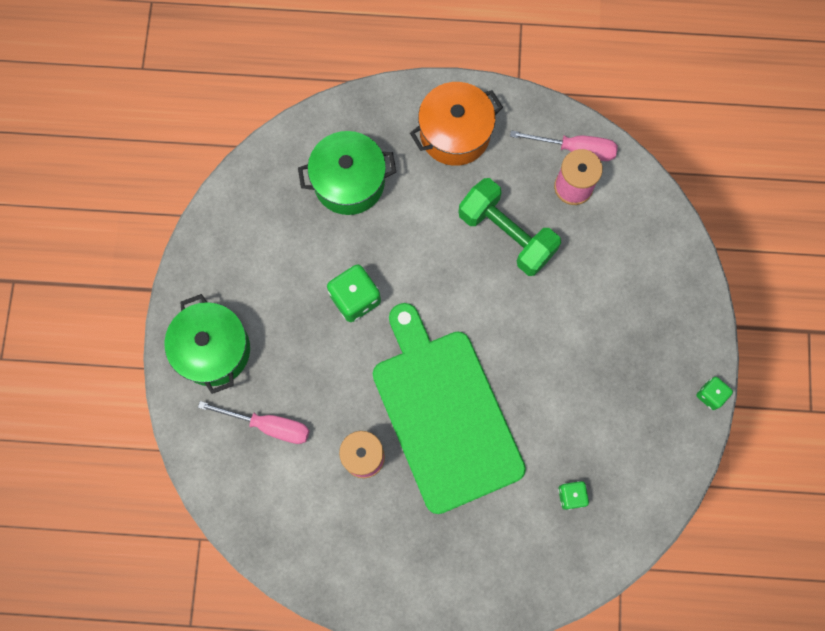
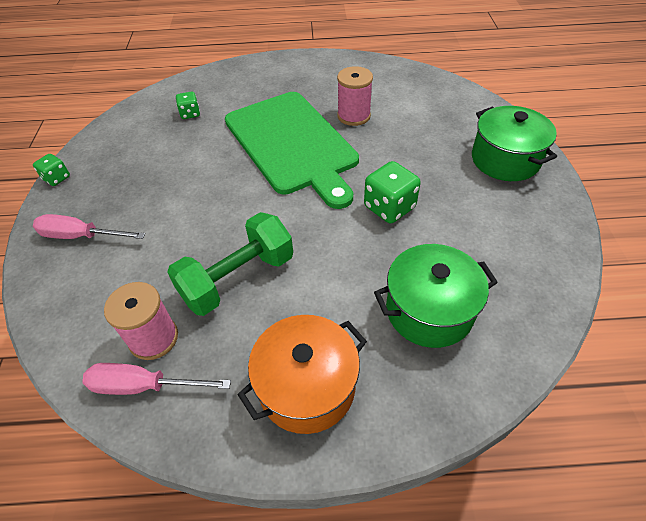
camera: 175 degrees right, 25 degrees down
pink screwdriver [198,401,310,444] -> pink screwdriver moved to [33,214,145,239]
green dumbbell [458,178,561,276] -> green dumbbell turned 75 degrees counterclockwise [167,212,293,316]

